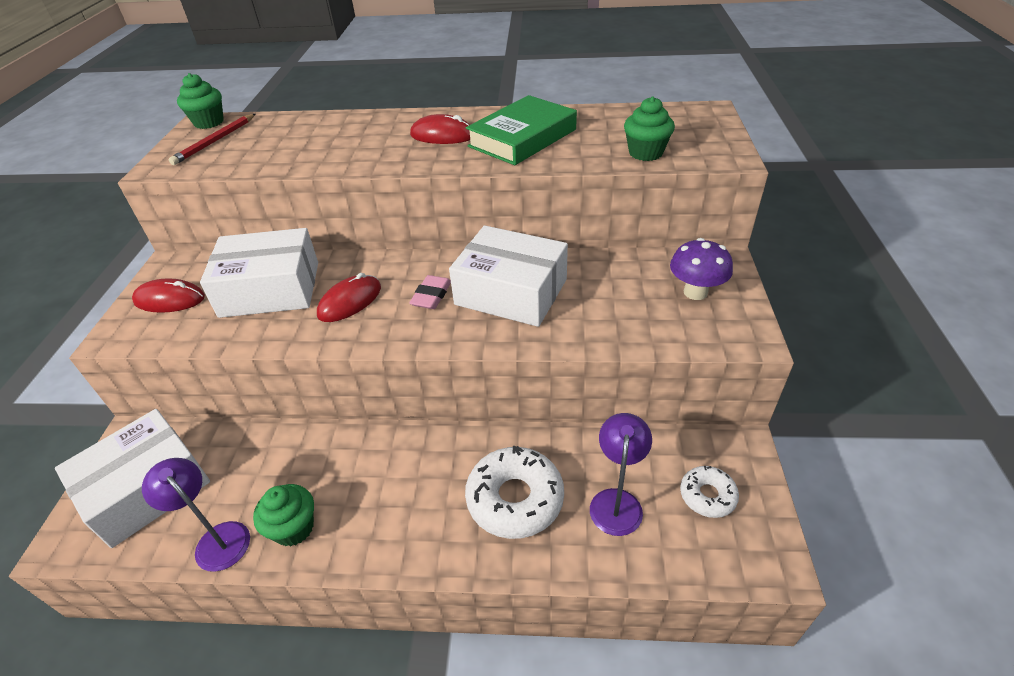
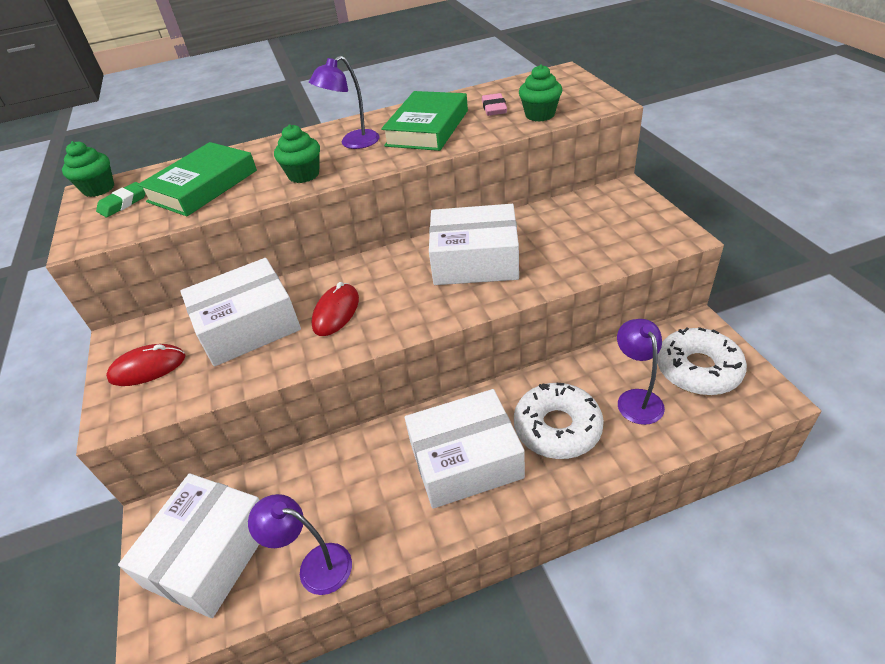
camera: 20 degrees left, 0 degrees up
red pencil [169,114,255,165] -> green eraser [96,182,145,217]
green cupcake [253,484,314,546] -> green cupcake moved to [274,124,320,183]
pink eraser [409,275,451,309] -> pink eraser moved to [482,93,507,116]
red mouse [410,114,470,144] -> purple lamp [309,56,379,149]
purple mushroom [670,238,733,300] -> none
white donut [680,466,739,518] -> white donut [657,327,747,395], size x1.77
none -> green book [138,142,257,216]
none -> white box [405,389,525,509]

